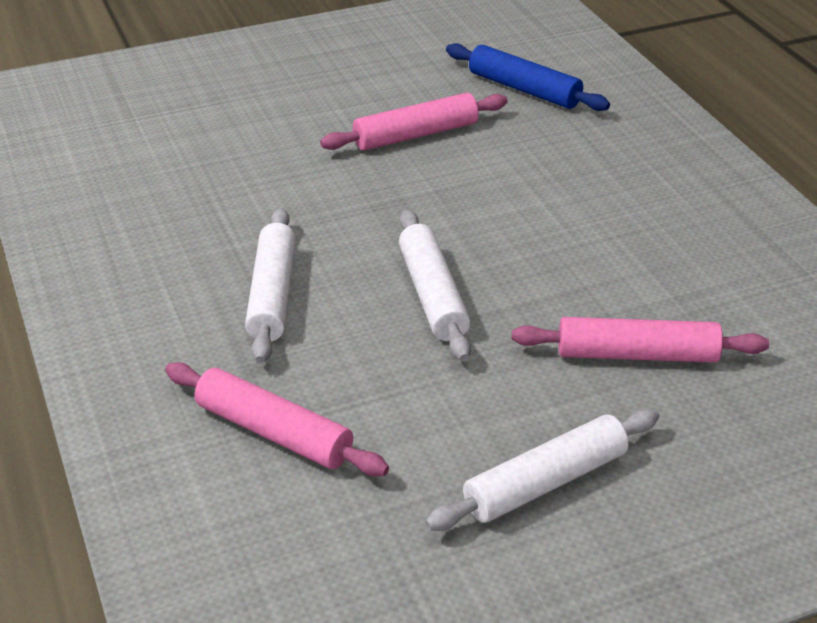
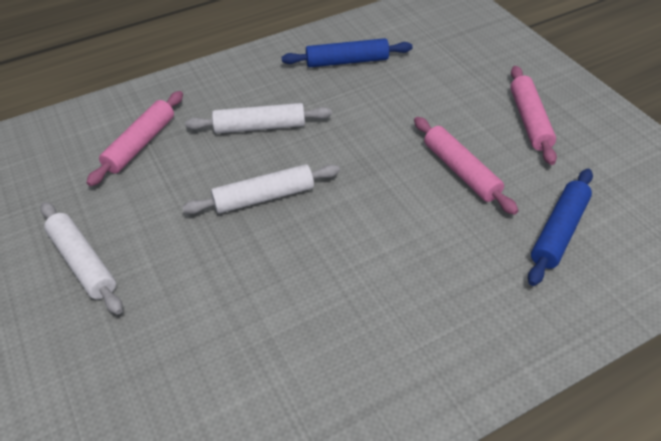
camera: 85 degrees right, 10 degrees up
pink rolling pin [512,317,769,363] -> pink rolling pin moved to [510,66,557,165]
none -> blue rolling pin [282,38,413,67]

